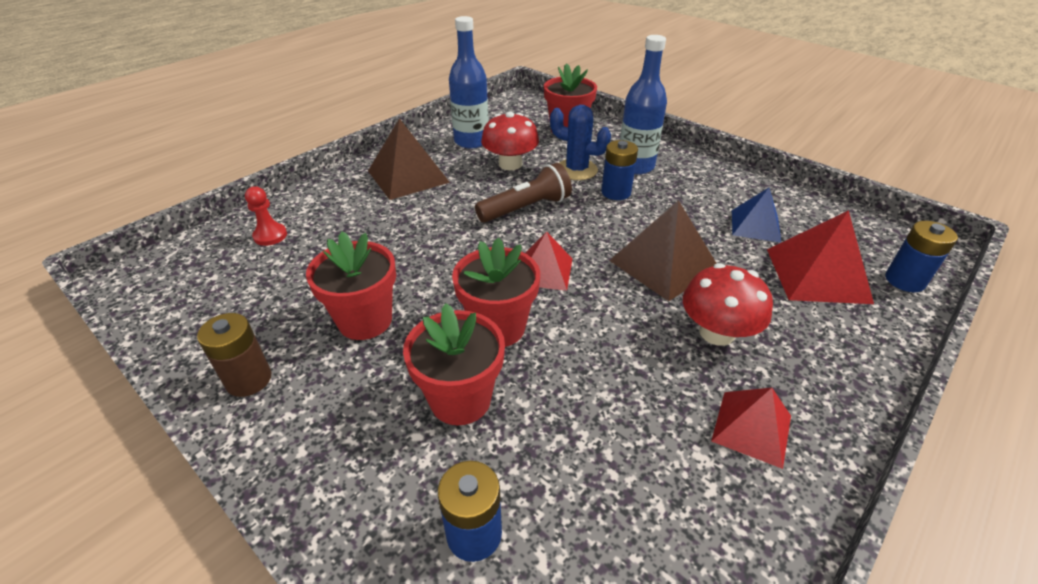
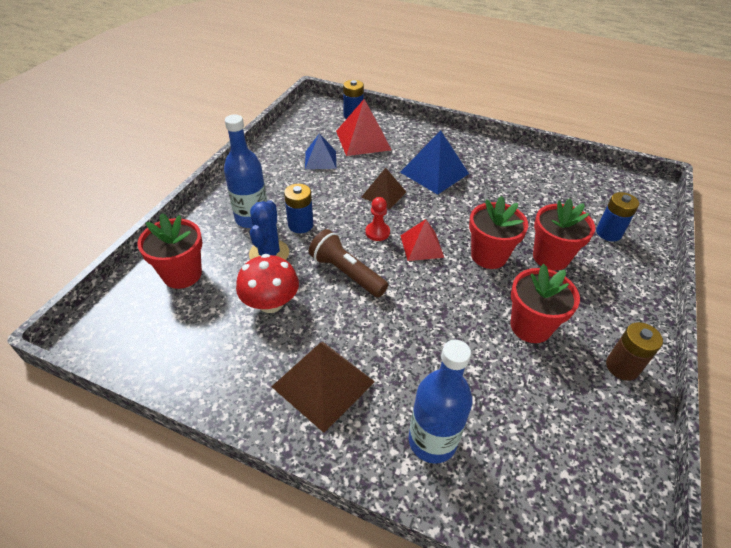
camera: 110 degrees left, 5 degrees up
red pawn [245,186,287,246] -> red pawn moved to [365,197,390,241]
blue bottle [449,16,489,149] -> blue bottle moved to [409,340,473,464]
brown pyramid [609,200,717,301] -> brown pyramid [361,168,406,209], size x0.64
red mushroom [683,263,773,346] -> blue pyramid [400,130,469,195]
red pyramid [711,388,791,469] -> none

